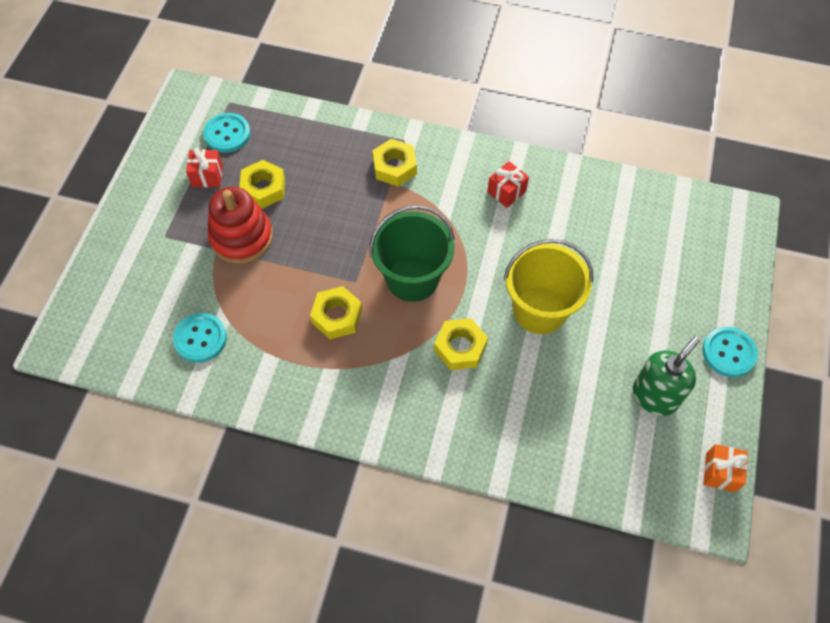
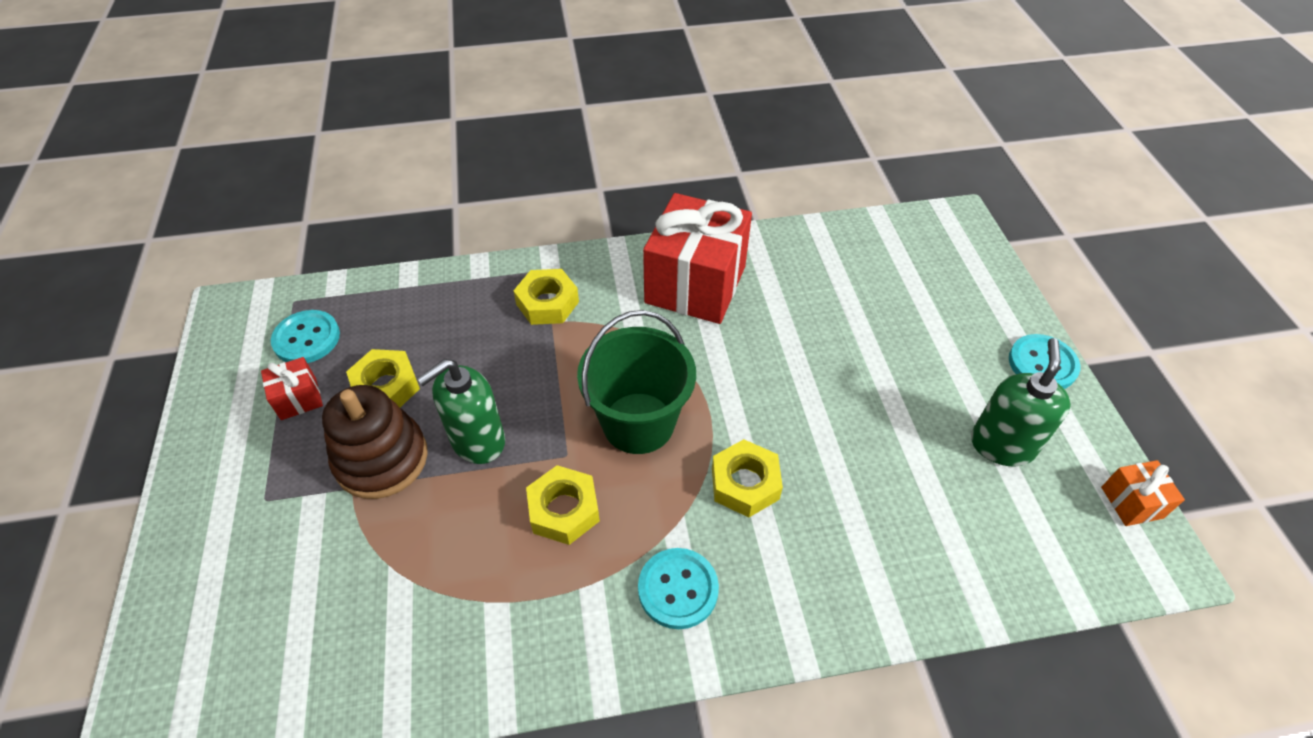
camera: 25 degrees left, 10 degrees down
turquoise button [173,313,227,363] -> turquoise button moved to [638,548,719,629]
red stacking toy [208,187,273,264] -> brown stacking toy [322,385,428,499]
red gift [487,161,529,208] -> red gift [643,193,752,324], size x2.30
yellow bucket [504,239,593,334] -> none
none -> green soap dispenser [417,359,505,464]

